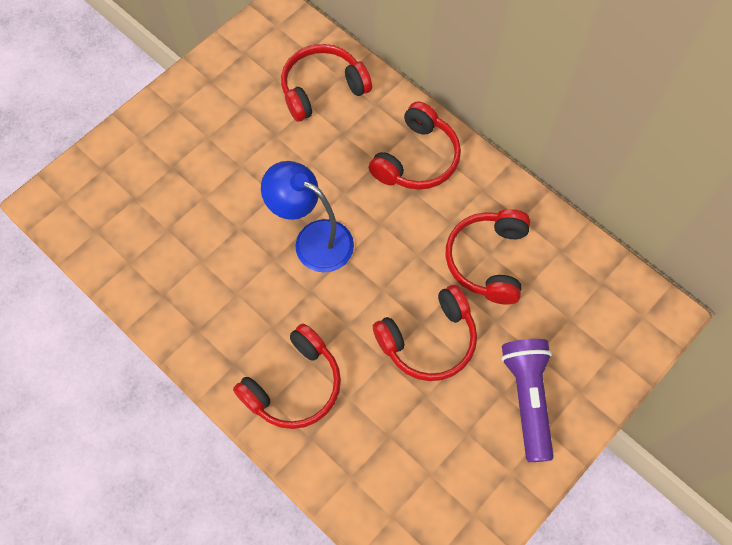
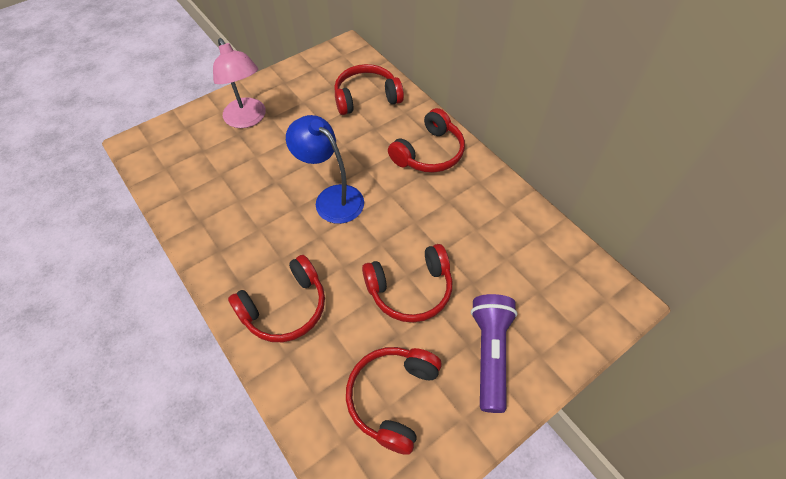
camera: 10 degrees right, 10 degrees down
red headphones [446,209,530,305] -> red headphones moved to [346,347,442,455]
none -> pink lamp [213,38,266,128]

